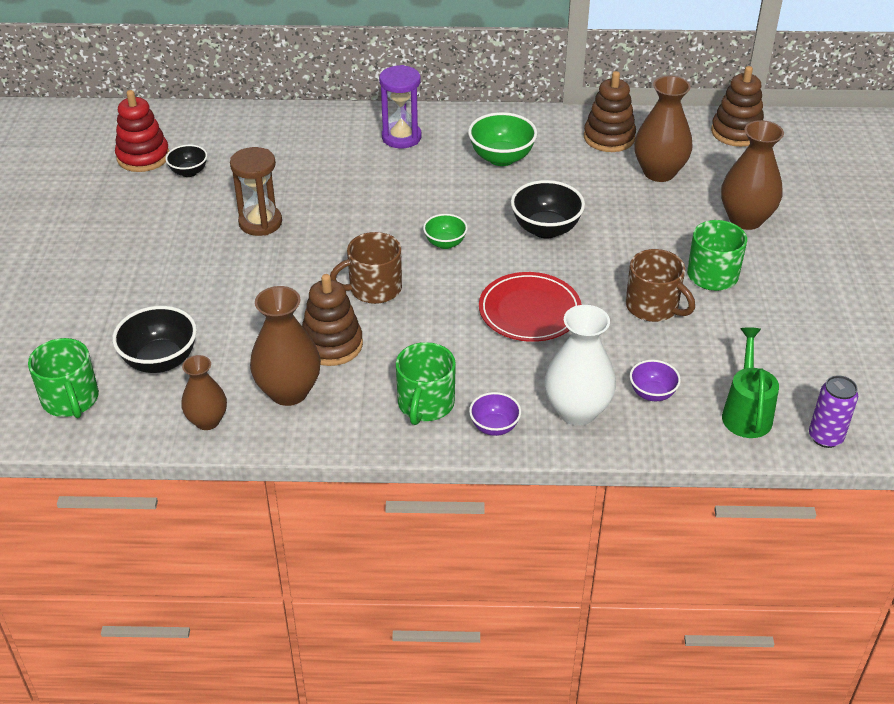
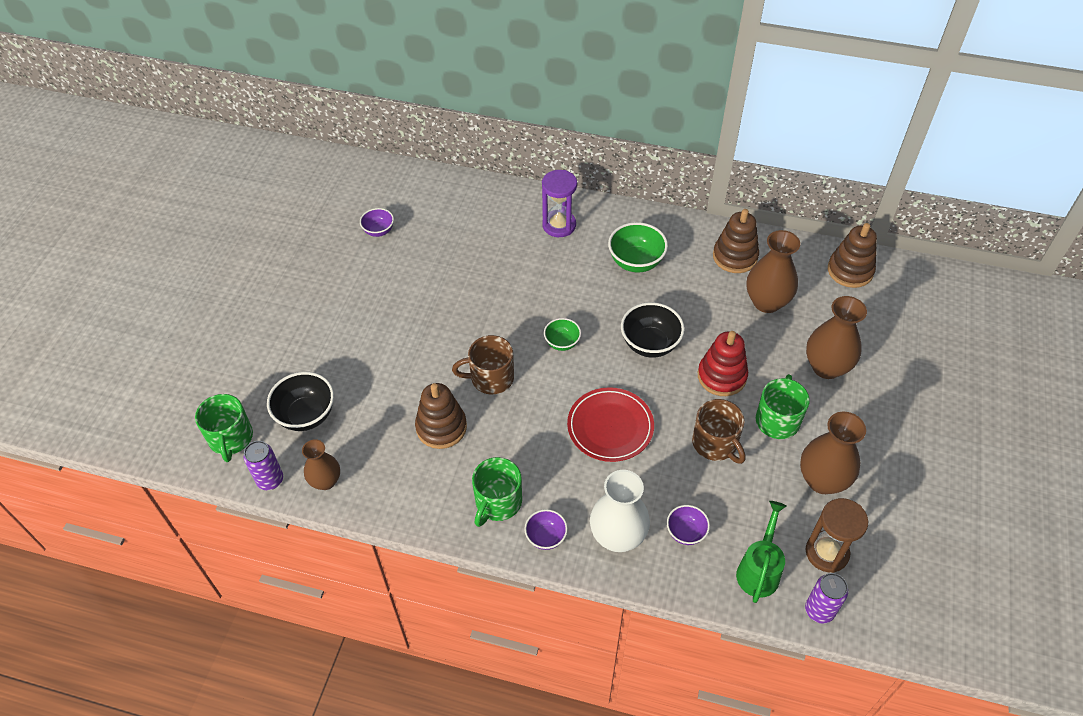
camera: 15 degrees right, 10 degrees up
red stacking toy [115,90,169,172] -> red stacking toy moved to [698,331,748,396]
black bowl [165,144,207,177] -> purple bowl [360,208,394,237]
brown hourglass [230,147,282,236] -> brown hourglass moved to [806,498,868,573]
brown vase [250,286,321,406] -> brown vase moved to [800,412,866,494]
none -> purple can [244,441,283,490]

